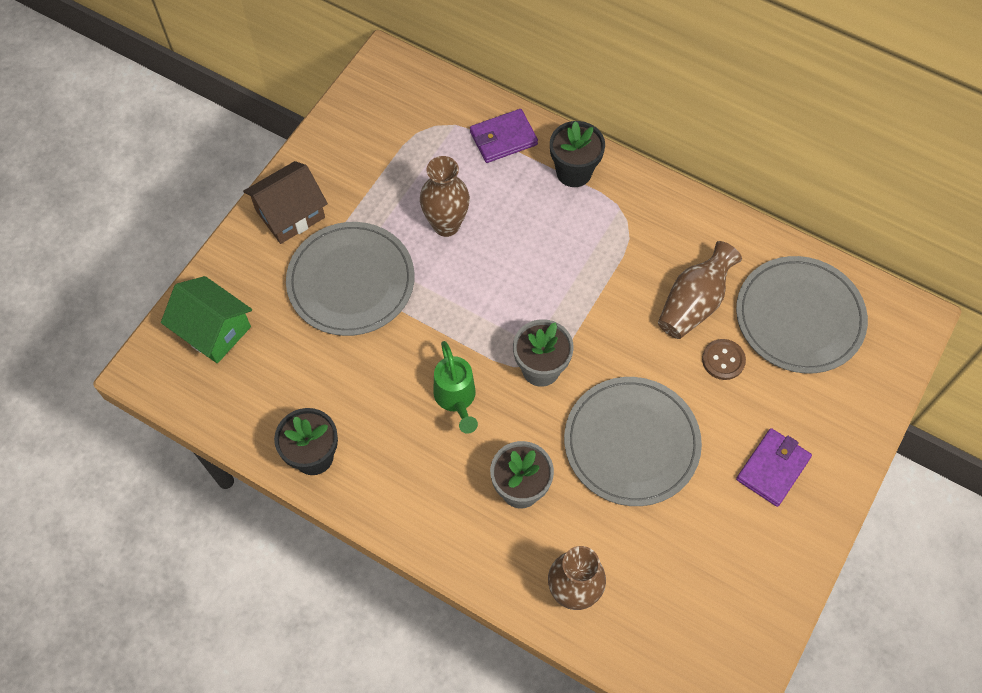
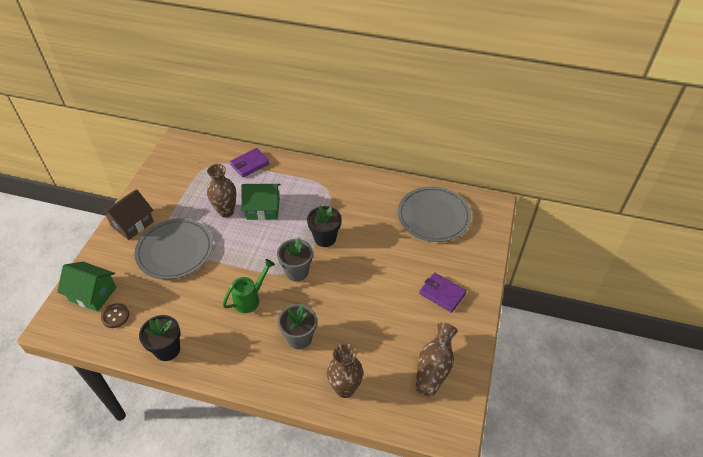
camera: 15 degrees left, 15 degrees down
green watering can [433,341,478,434] -> green watering can turned 105 degrees counterclockwise [223,259,275,313]
black flower pot [550,121,605,187] -> black flower pot moved to [307,206,341,247]
grey plate [564,377,702,506] -> none
brown vase [658,241,742,339] -> brown vase moved to [416,322,458,396]
brown button [702,339,746,380] -> brown button moved to [101,303,129,328]
purple wallet [736,428,812,507] -> purple wallet turned 75 degrees counterclockwise [419,273,467,313]
none -> green house [241,184,281,220]

